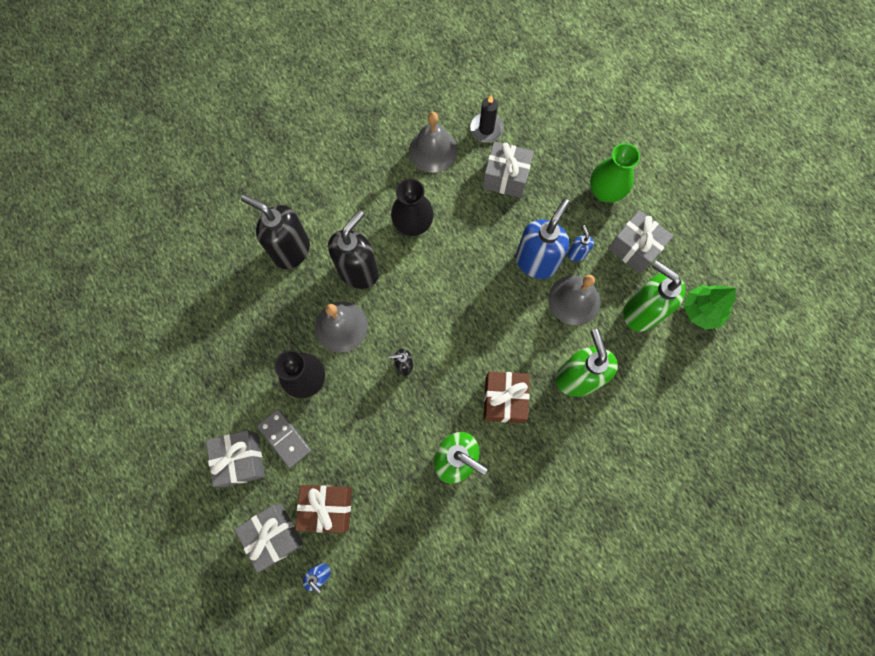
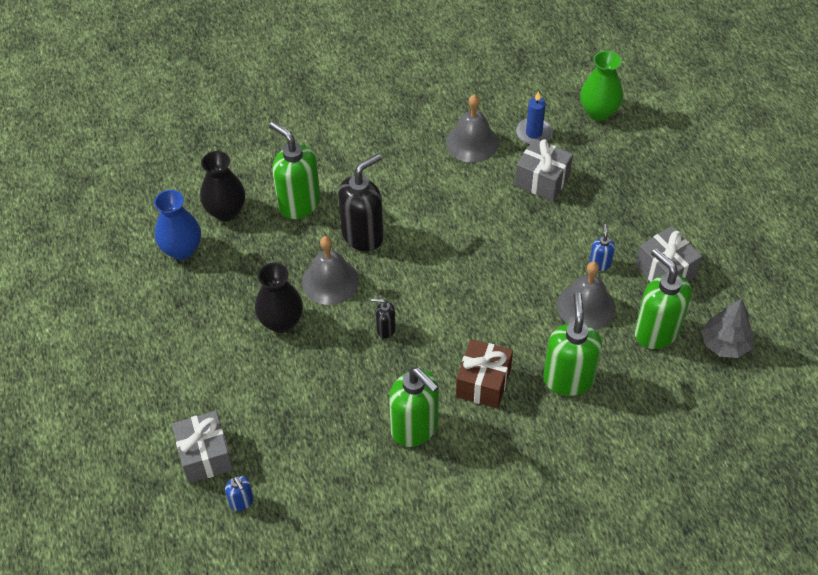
camera: 15 degrees right, 20 degrees down
grey gift [206,430,265,487] -> none
black soap dispenser [241,194,310,269] -> green soap dispenser [270,121,320,219]
grey domino [257,409,311,468] -> none
brown gift [295,485,352,533] -> none
black vase [391,179,434,236] -> black vase moved to [200,151,245,221]
black candle [470,94,504,142] -> blue candle [516,91,553,145]
blue soap dispenser [516,199,570,279] -> none
green vase [590,143,640,202] -> green vase moved to [580,51,623,121]
green tree [684,285,736,330] -> grey tree [702,299,754,358]
none -> blue vase [154,190,201,260]

